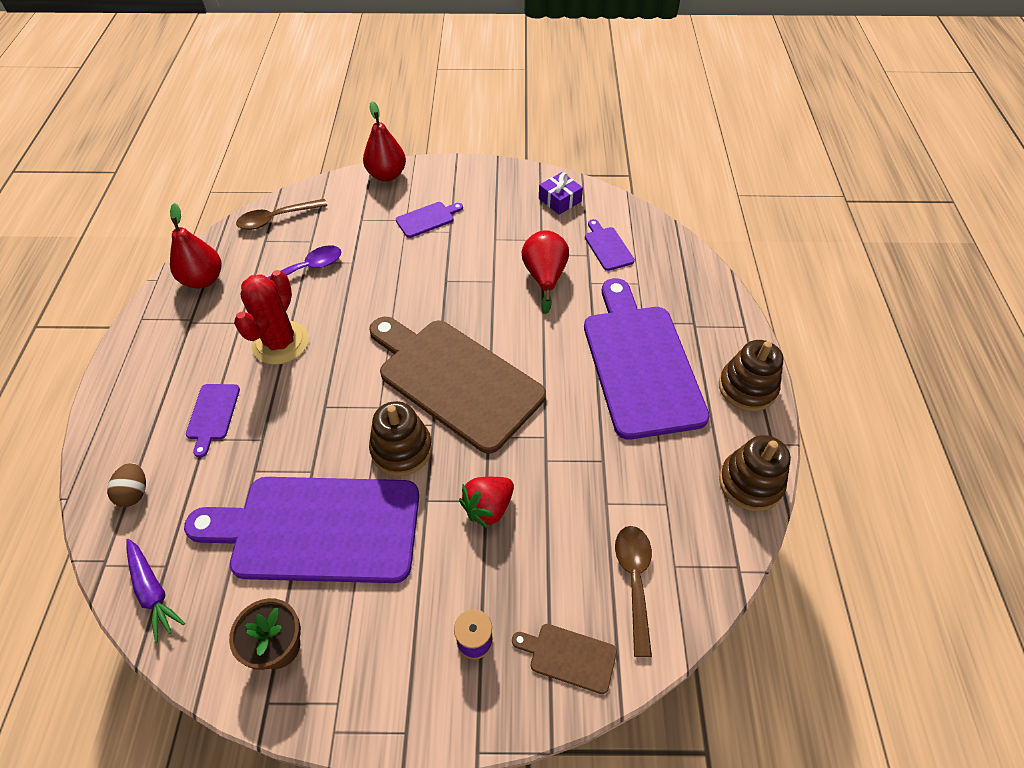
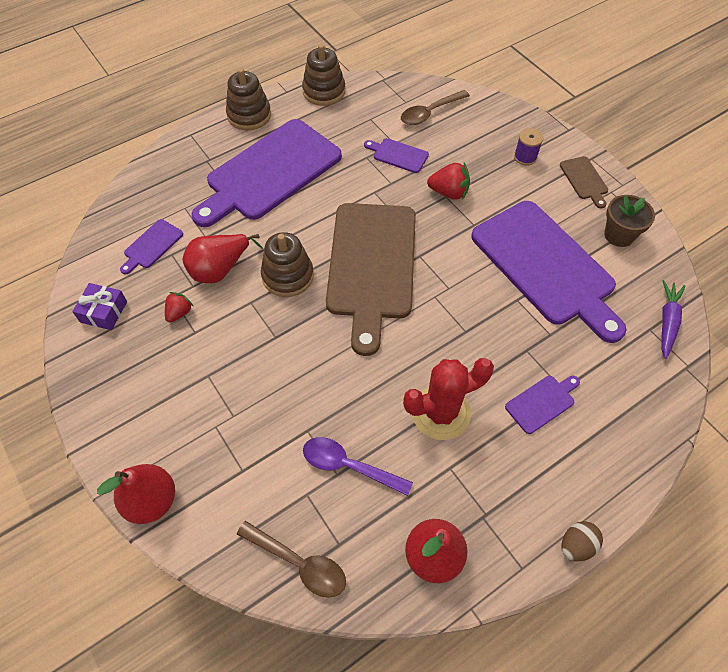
camera: 125 degrees left, 5 degrees up
brown egg [107,463,146,507] -> brown egg moved to [561,521,603,561]
brown stacking toy [369,401,432,476] -> brown stacking toy moved to [261,232,314,297]
purple cutting board [396,202,463,238] -> purple cutting board moved to [364,138,429,173]
brown cutting board [512,624,617,694] -> brown cutting board moved to [560,156,608,208]
none -> red strawberry [165,292,193,323]

